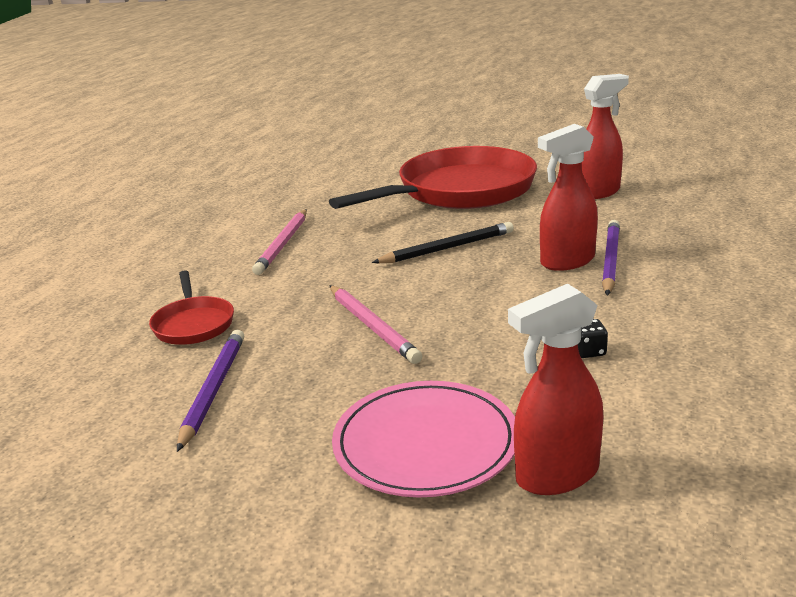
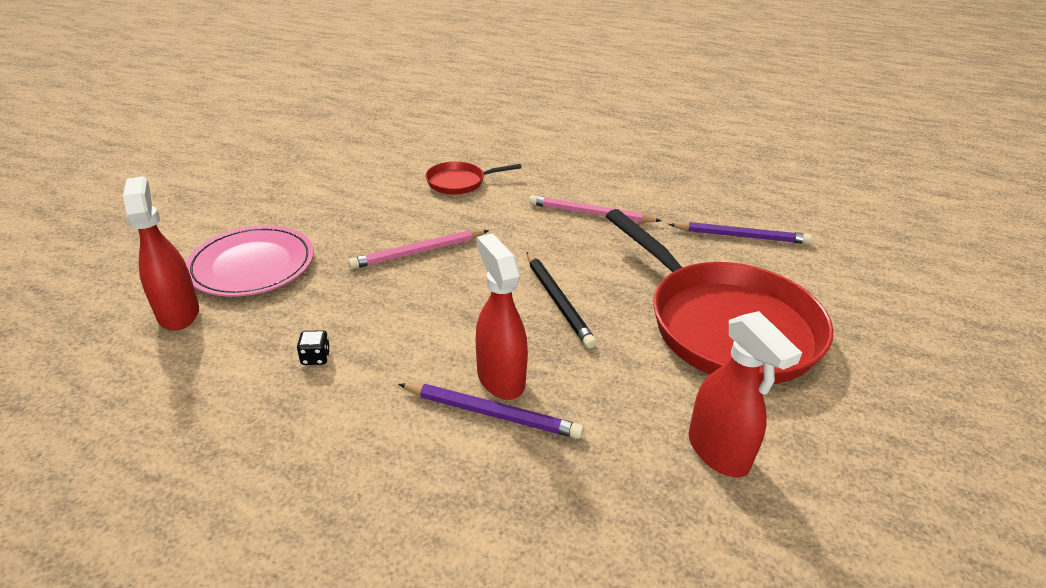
camera: 90 degrees right, 10 degrees up
purple pencil [177,330,244,452] -> purple pencil moved to [668,222,812,244]

